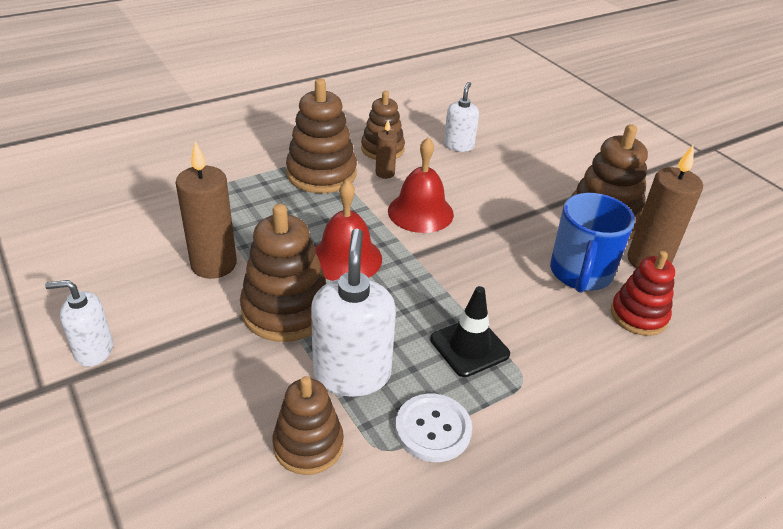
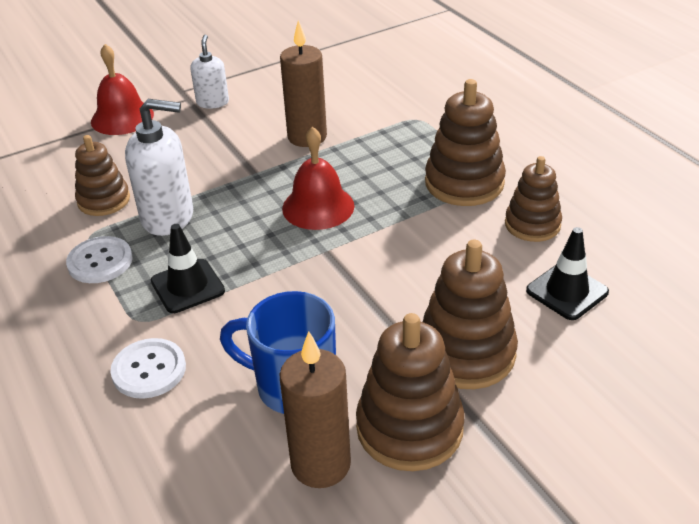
camera: 95 degrees right, 0 degrees up
brown stacking toy [240,204,327,342] -> brown stacking toy moved to [422,240,518,389]
brown candle [376,120,397,179] -> none
red bell [388,138,454,233] -> red bell moved to [91,44,154,135]
white soap dispenser [444,82,479,152] -> black traffic cone [526,227,609,320]
red stacking toy [611,251,675,336] -> none
none -> white button [110,338,186,399]

